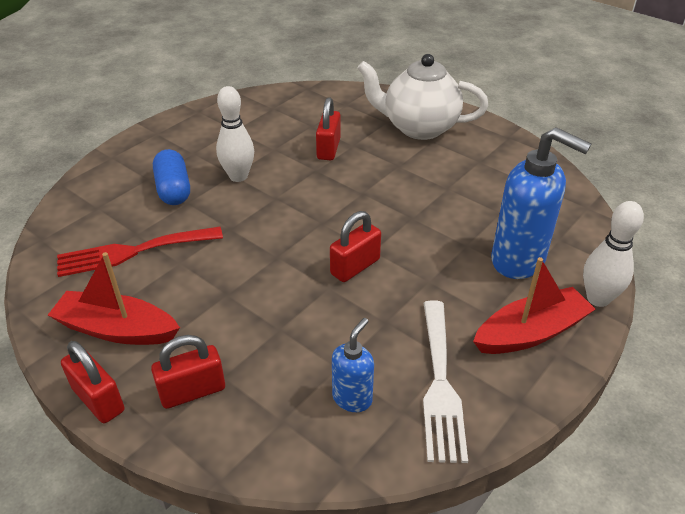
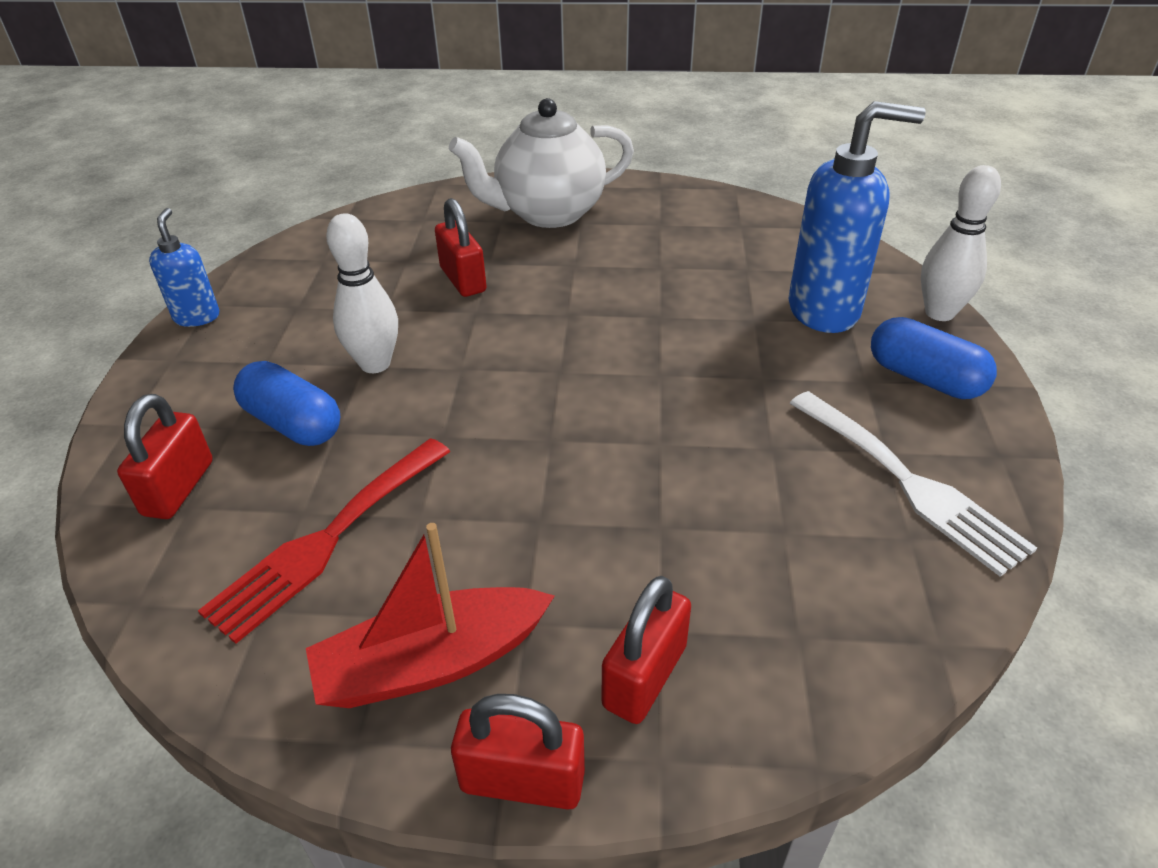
camera: 35 degrees left, 0 degrees up
red padlock [330,211,381,282] -> red padlock moved to [117,394,213,519]
blue soap dispenser [332,318,374,412] -> blue soap dispenser moved to [149,208,219,327]
red boat [473,257,595,354] -> blue capsule [871,317,997,399]

